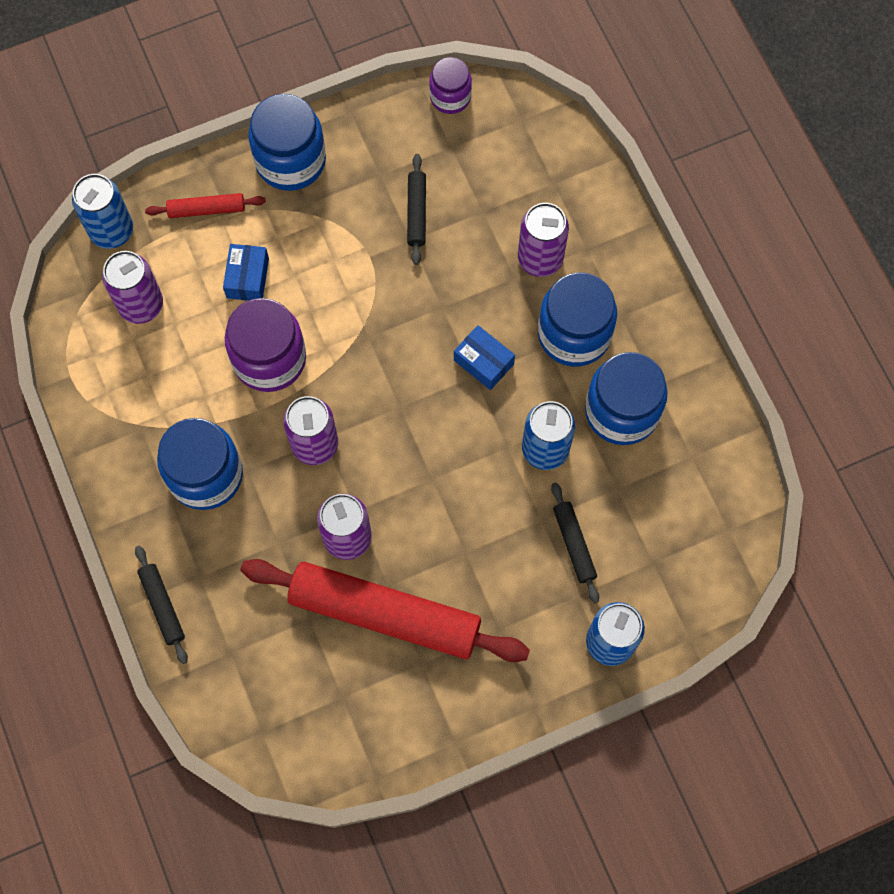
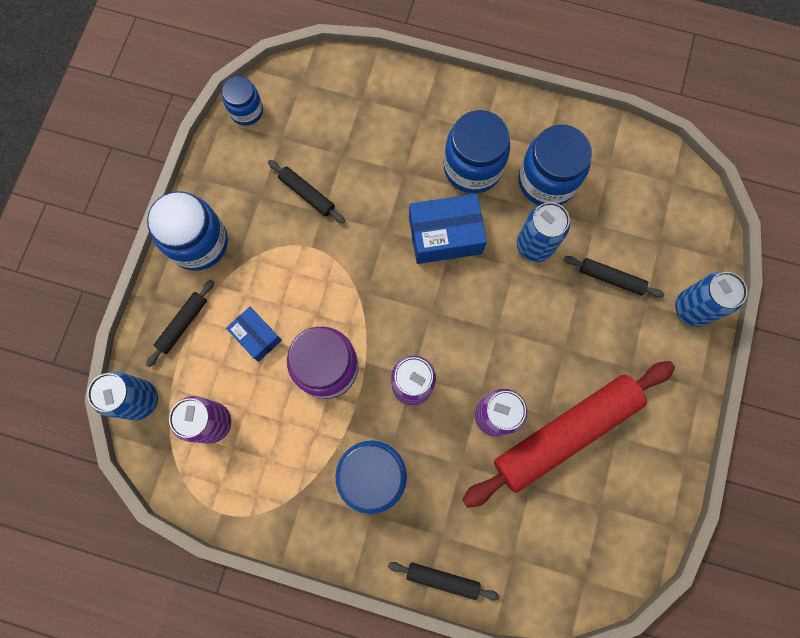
camera: 50 degrees left, 5 degrees up
red rolling pin [145,193,266,218] -> black rolling pin [146,280,214,367]
purple jar [429,57,472,114] -> blue jar [222,76,263,125]
blue box [454,325,515,390] -> blue box [409,194,487,264], size x1.65
purple can [518,203,569,277] -> none

